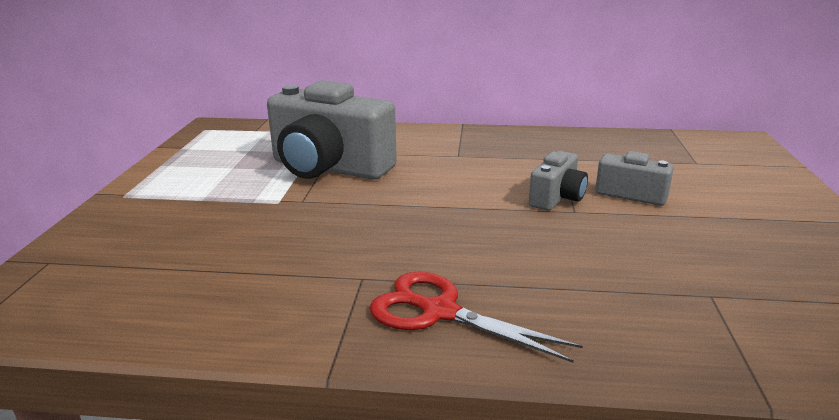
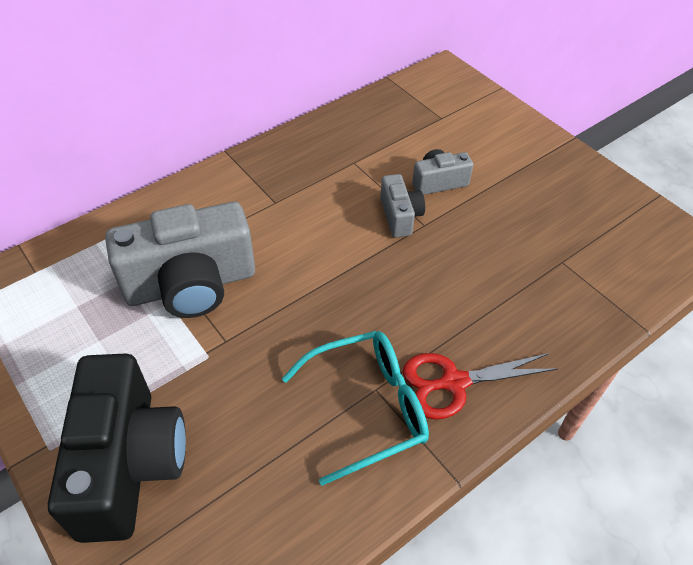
camera: 45 degrees left, 25 degrees up
none -> black camera [48,353,186,543]
none -> turquoise glasses [282,331,429,486]

